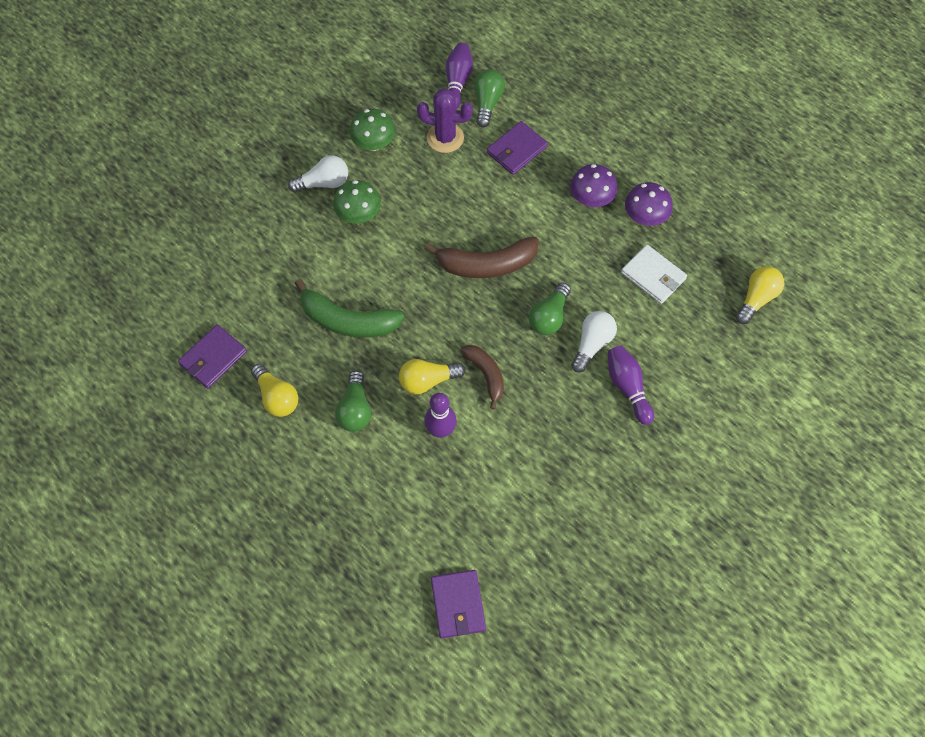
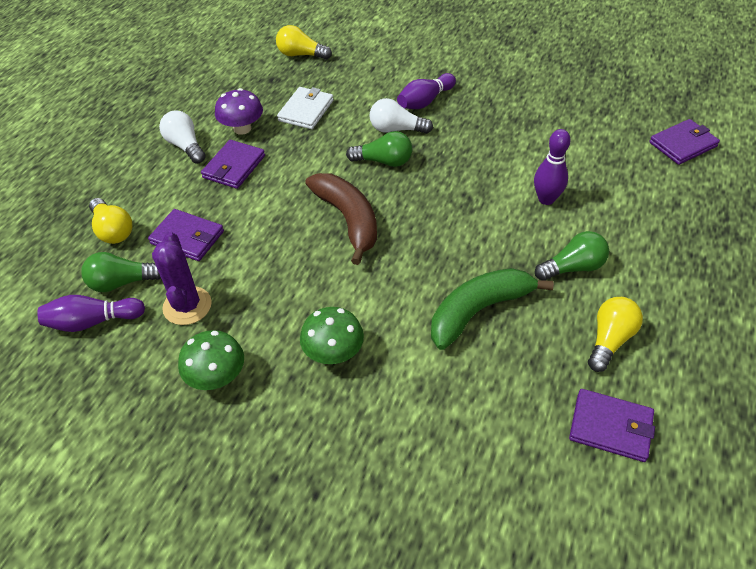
camera: 110 degrees left, 15 degrees down
white light bulb [288,155,348,193] -> white light bulb moved to [159,110,206,164]
green banana [295,279,404,337] -> green banana turned 120 degrees counterclockwise [431,268,554,350]
yellow light bulb [399,359,465,394] -> yellow light bulb moved to [89,198,132,244]
brown banana [461,345,504,410] -> none
purple mushroom [570,164,618,207] -> purple wallet [201,140,265,189]

